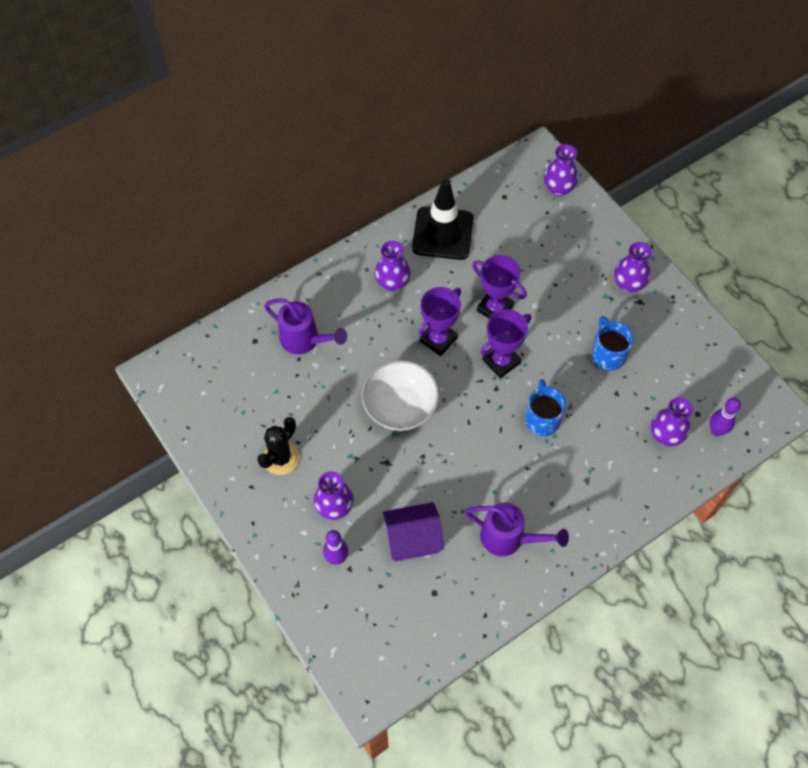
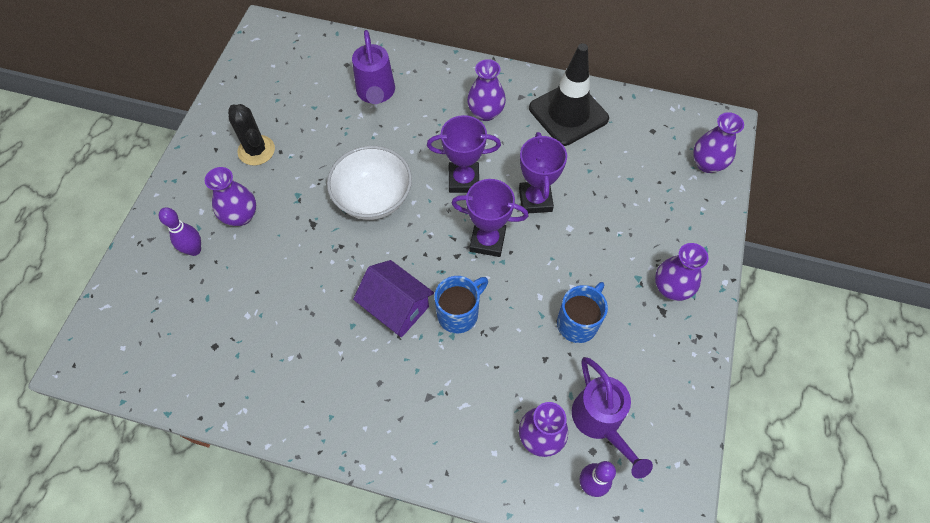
camera: 50 degrees right, 0 degrees up
black cactus [257,417,299,475] -> black cactus turned 60 degrees clockwise [228,104,275,165]
purple house [383,502,444,561] -> purple house moved to [353,260,434,338]
purple watering can [465,502,569,556] -> purple watering can moved to [572,357,653,478]

